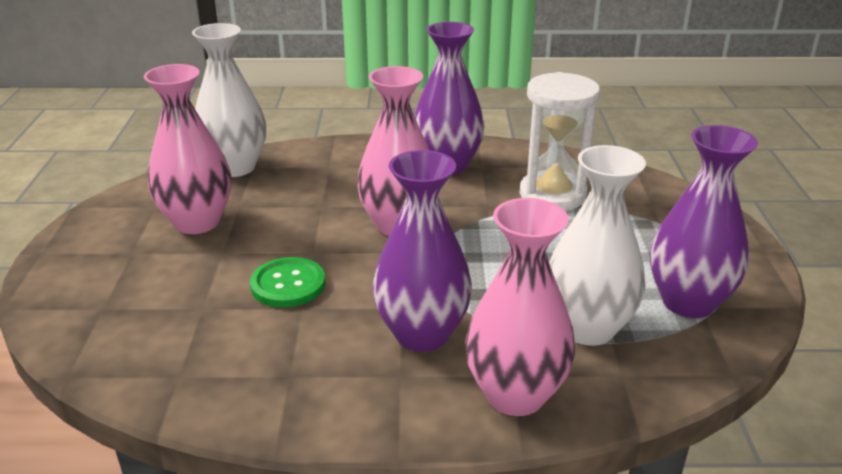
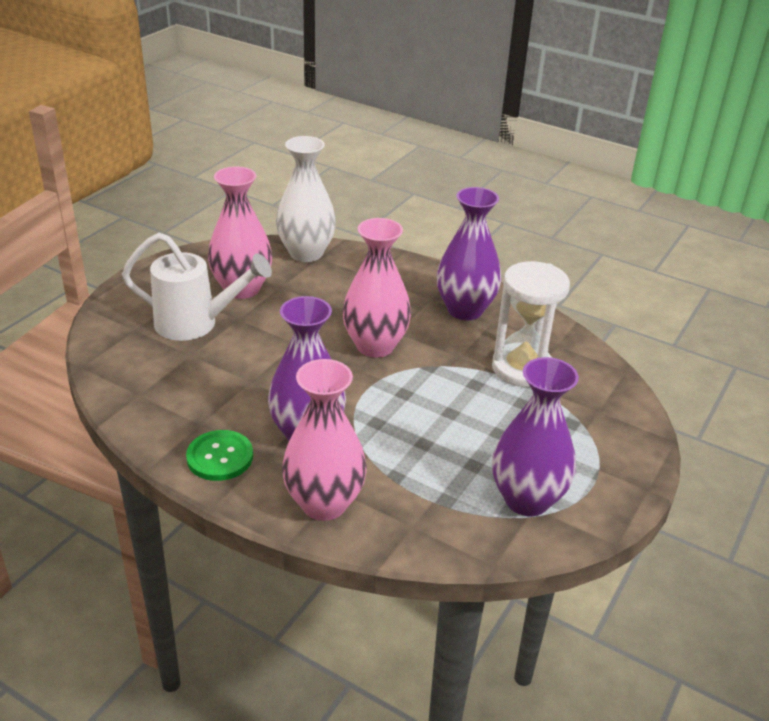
camera: 30 degrees right, 5 degrees up
green button [250,257,325,308] -> green button moved to [186,430,253,481]
white vase [549,145,646,346] -> none
none -> white watering can [122,233,272,341]

